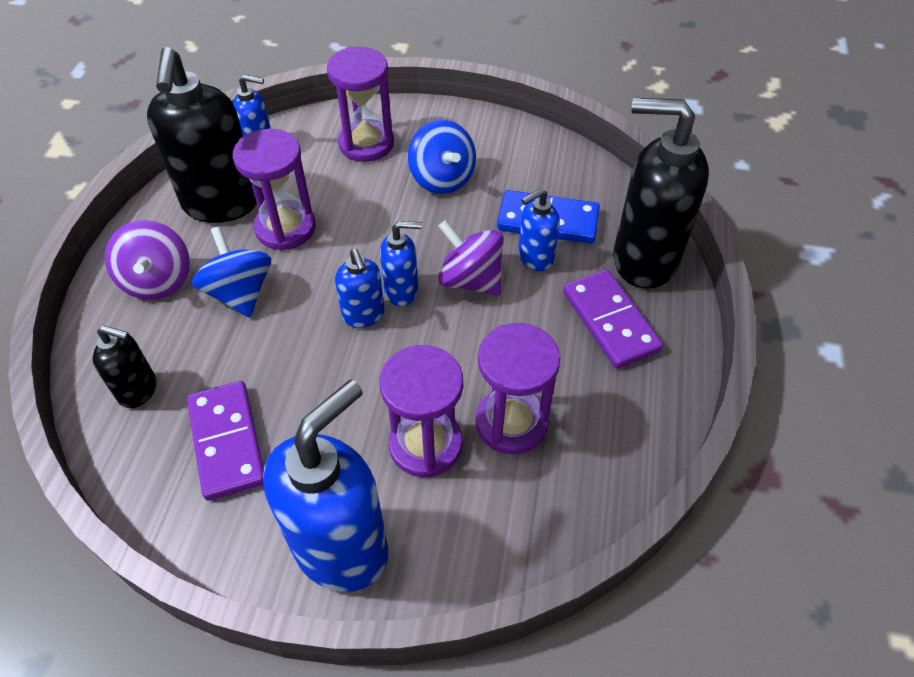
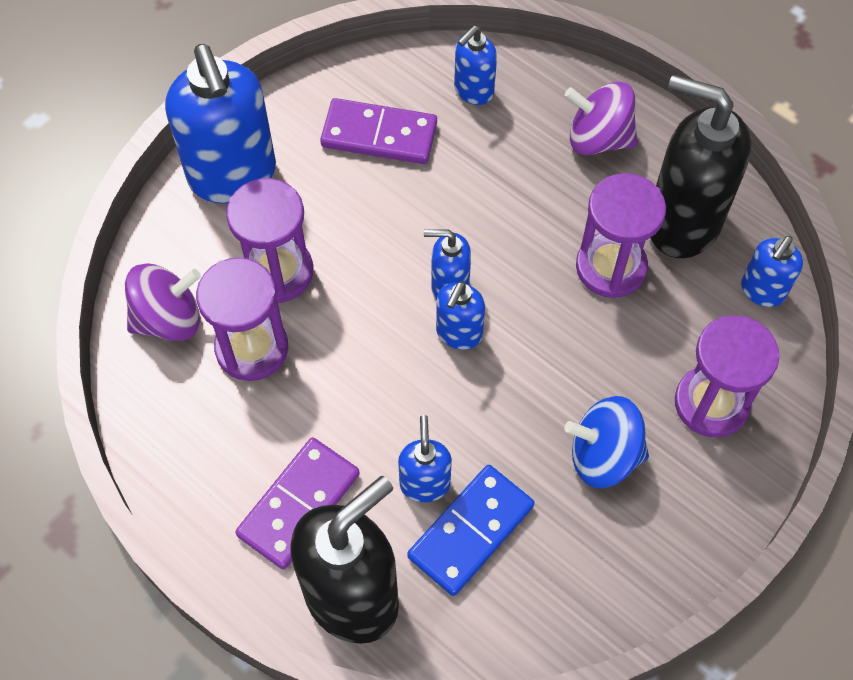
camera: 120 degrees right, 10 degrees up
black soap dispenser [93,325,156,408] -> blue soap dispenser [454,26,497,105]
blue spinning top [192,226,271,318] -> none
purple spinning top [438,220,504,296] -> purple spinning top moved to [125,263,201,341]
purple domino [563,270,663,369] -> purple domino turned 60 degrees counterclockwise [235,437,360,569]

